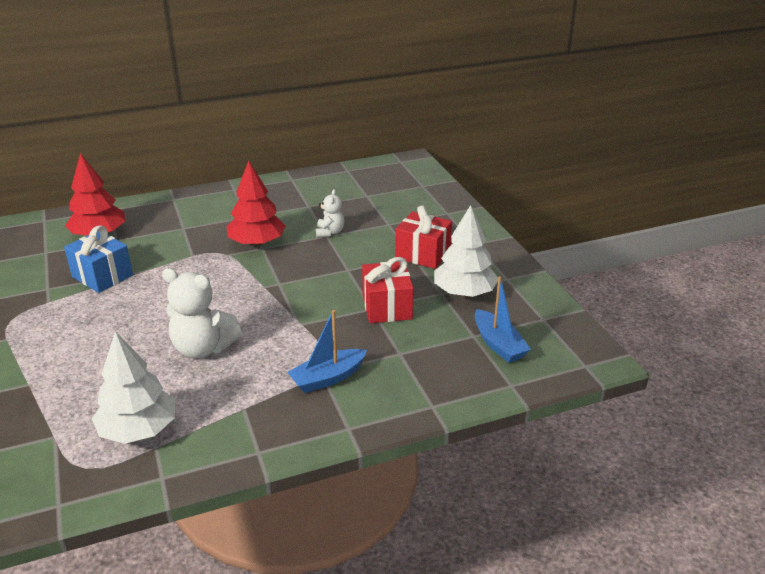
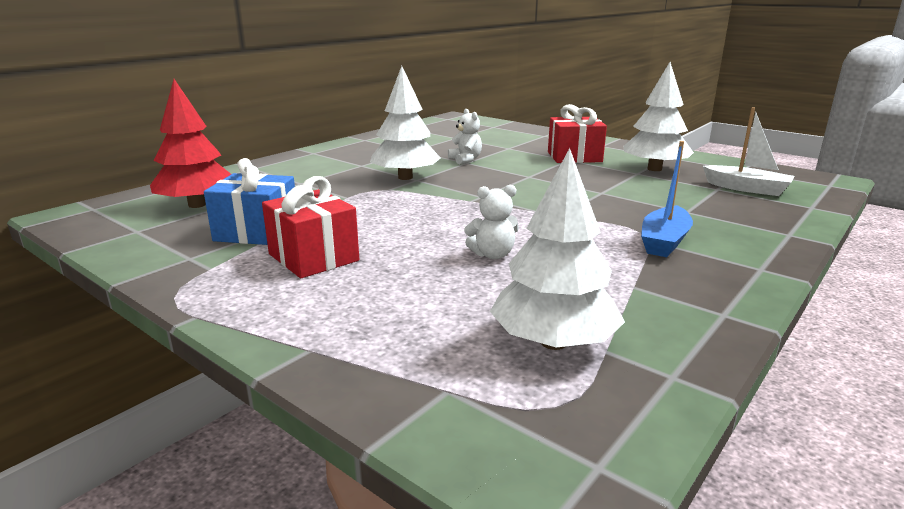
camera: 30 degrees left, 10 degrees down
white teddy bear [162,268,242,359] -> white teddy bear [464,185,519,259], size x0.56
red tree [227,161,286,246] -> white tree [370,66,441,180]
red gift [362,257,414,323] -> red gift moved to [262,176,359,278]
blue boat [475,276,531,363] -> white boat [703,107,795,196]

